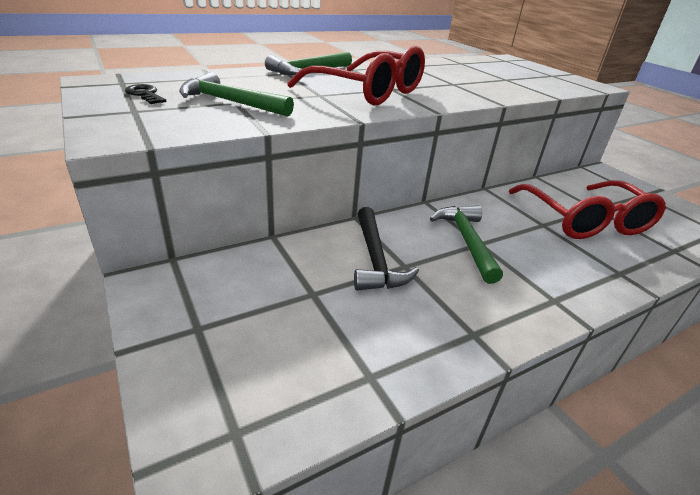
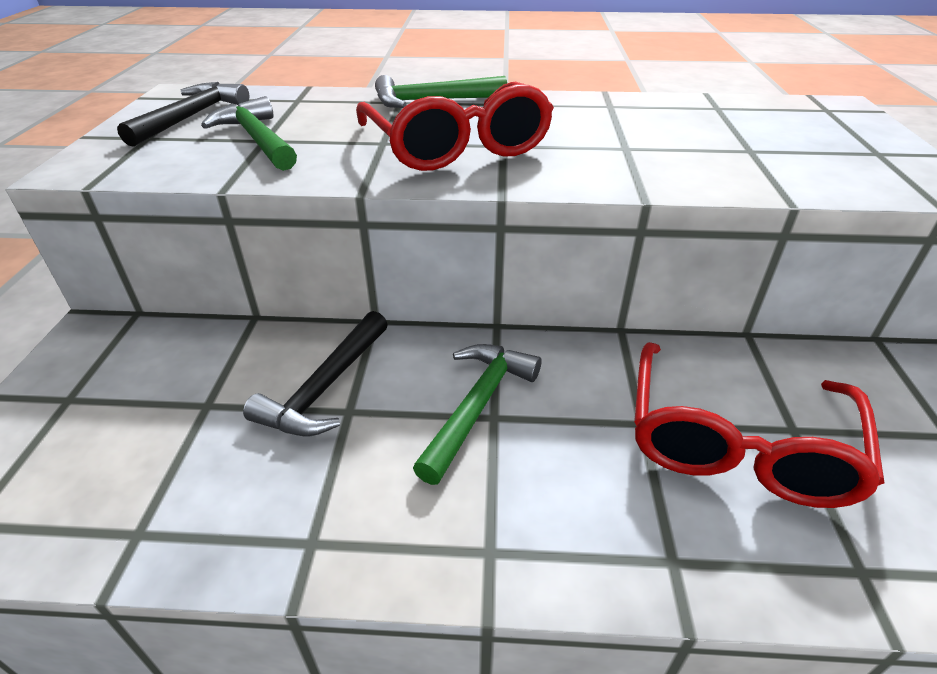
camera: 35 degrees right, 5 degrees up
black key [125,84,166,104] -> black hammer [117,82,249,147]

